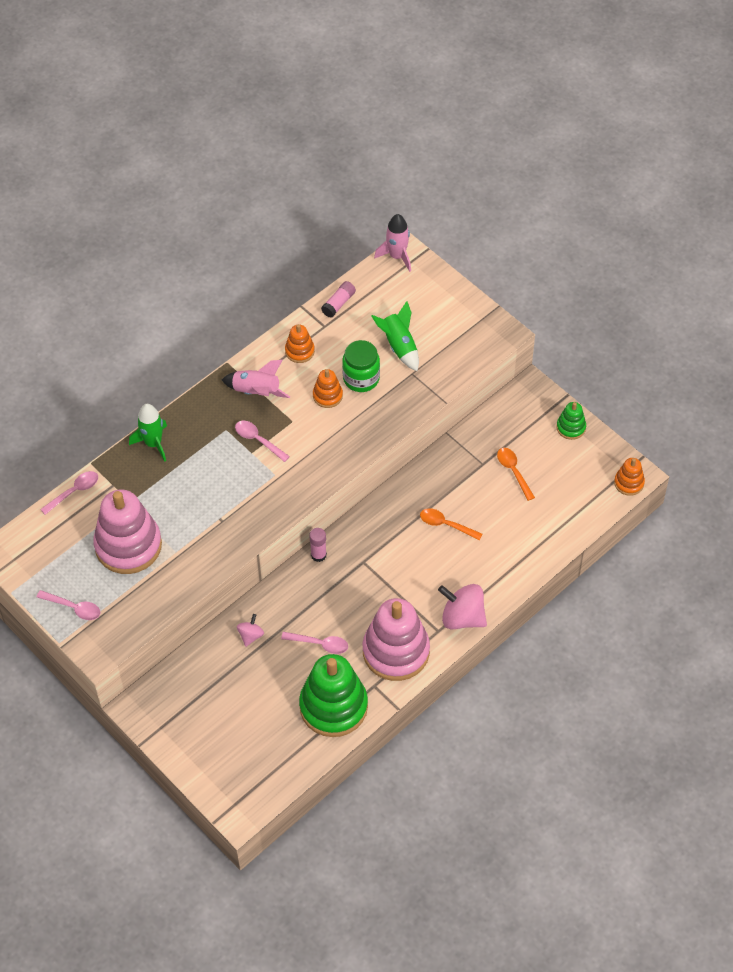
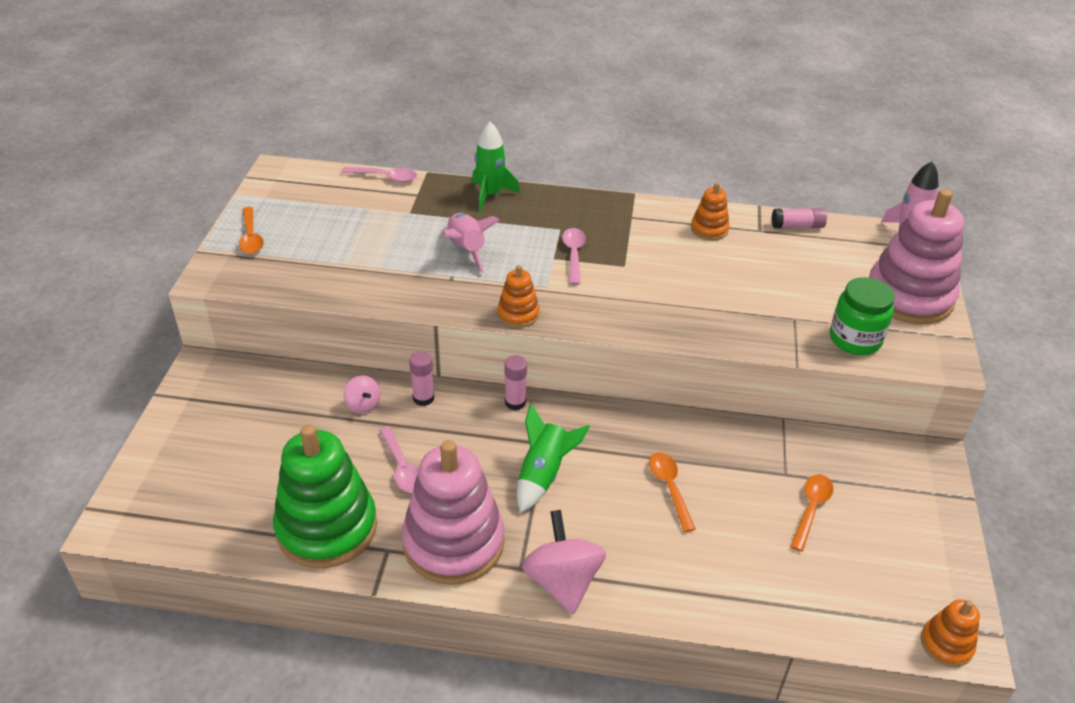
camera: 50 degrees right, 15 degrees down
pink spoon [36,590,101,620] -> orange spoon [239,207,264,254]
pink stacking toy [93,489,162,574] -> pink stacking toy moved to [869,189,964,325]
pink rocket [222,360,290,398] -> pink rocket moved to [443,213,500,273]
pink spinning top [237,614,264,647] -> pink spinning top turned 75 degrees clockwise [344,376,381,414]
orange stacking toy [313,369,343,408] -> orange stacking toy moved to [497,265,539,328]
green jar [342,340,380,392] -> green jar moved to [830,277,895,355]
green rocket [371,301,419,371] -> green rocket moved to [517,404,590,513]
green stacking toy [556,402,586,440] -> none
none -> pink glue stick [409,351,434,406]

